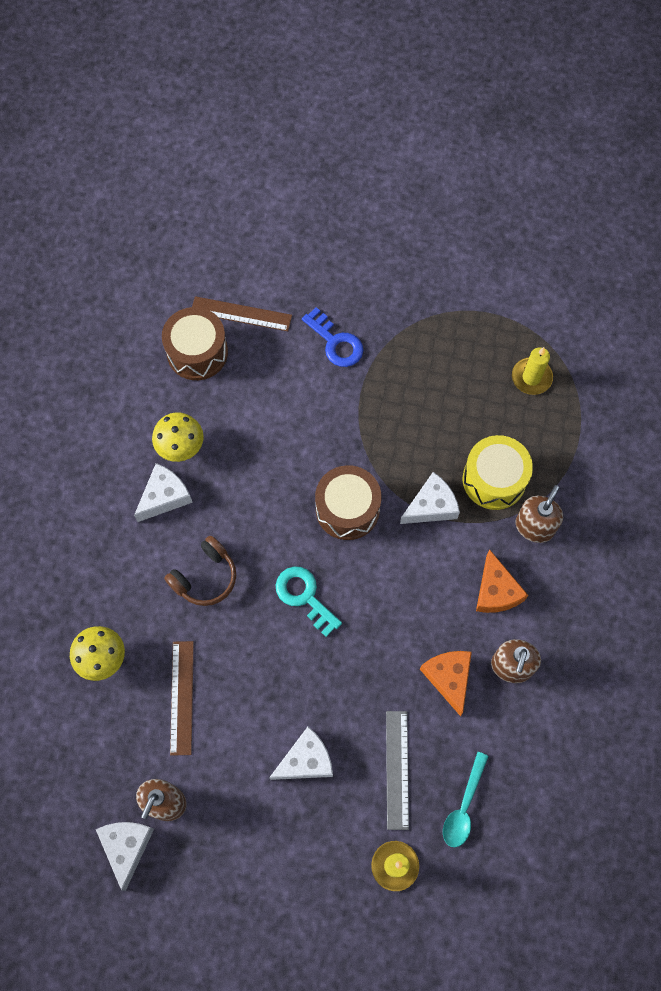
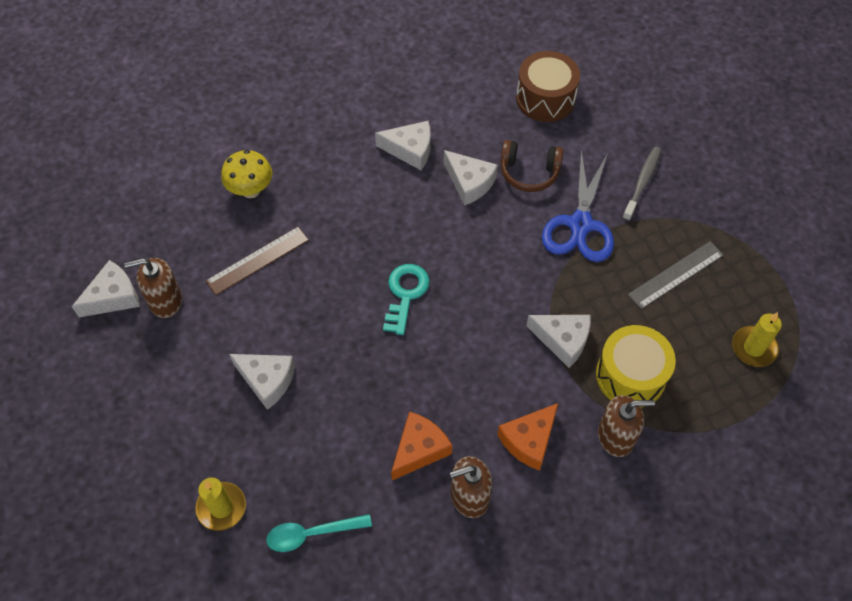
camera: 55 degrees right, 10 degrees down
yellow mushroom [152,413,204,462] -> none
brown headphones [164,536,236,606] -> brown headphones moved to [501,140,563,192]
brown ruler [192,296,292,331] -> none
blue key [302,307,363,367] -> grey toothbrush [622,147,661,221]
brown drum [315,465,381,540] -> none
grey ruler [386,711,409,830] -> grey ruler moved to [628,241,724,309]
none -> white cheese [444,150,498,206]
none -> blue scissors [542,150,614,262]

